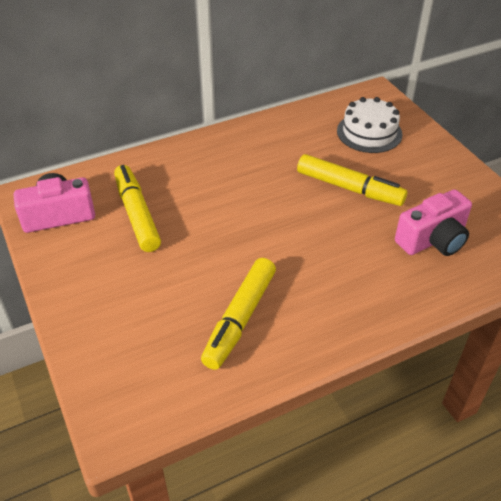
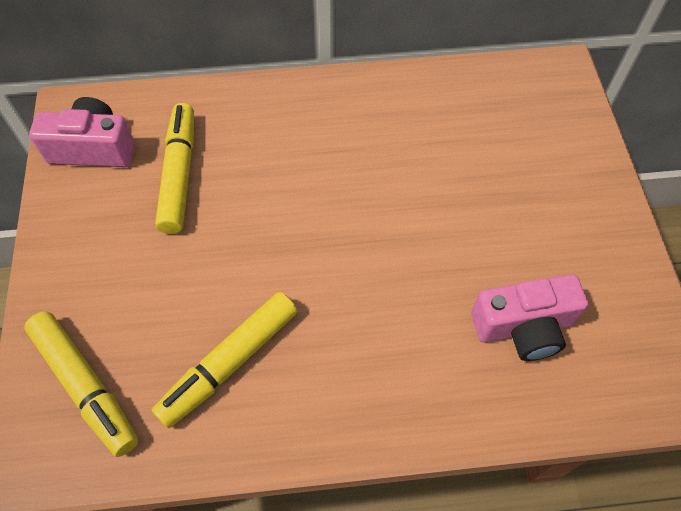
camera: 20 degrees right, 15 degrees up
yellow marker [297,154,407,206] -> yellow marker moved to [24,311,138,457]
white cake [337,97,403,153] -> none

